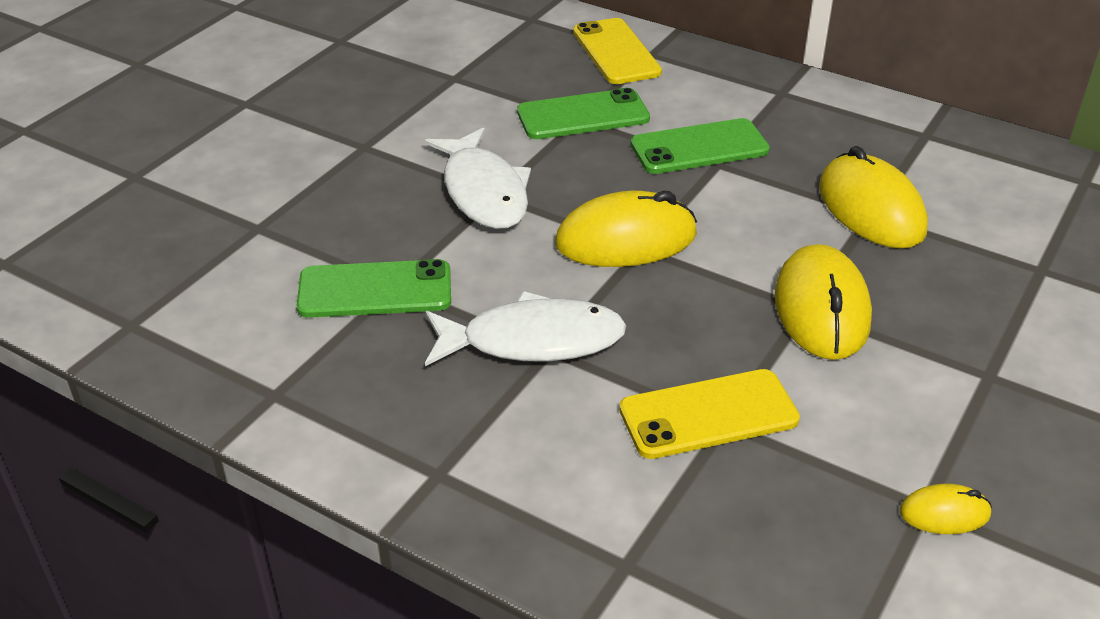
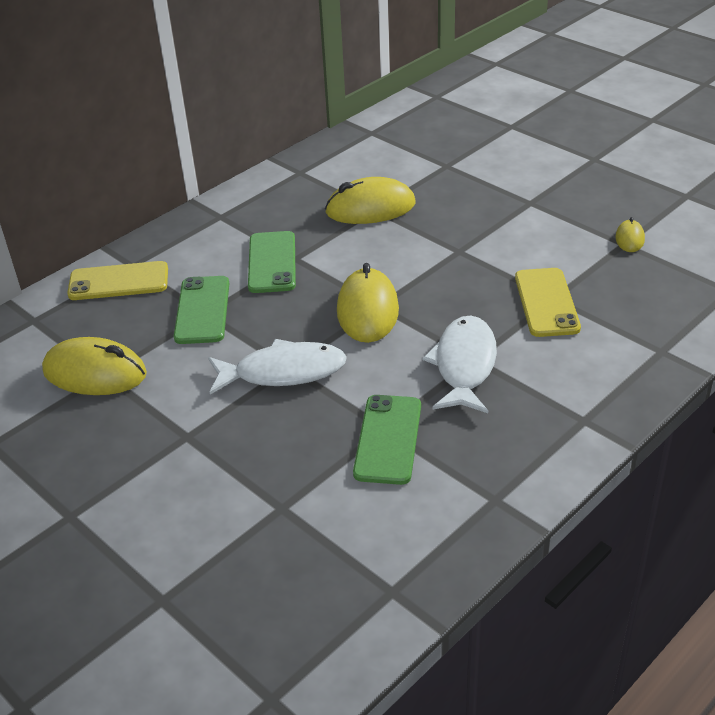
camera: 75 degrees left, 0 degrees up
yellow mouse [775,244,872,360] -> yellow mouse moved to [42,337,147,395]

